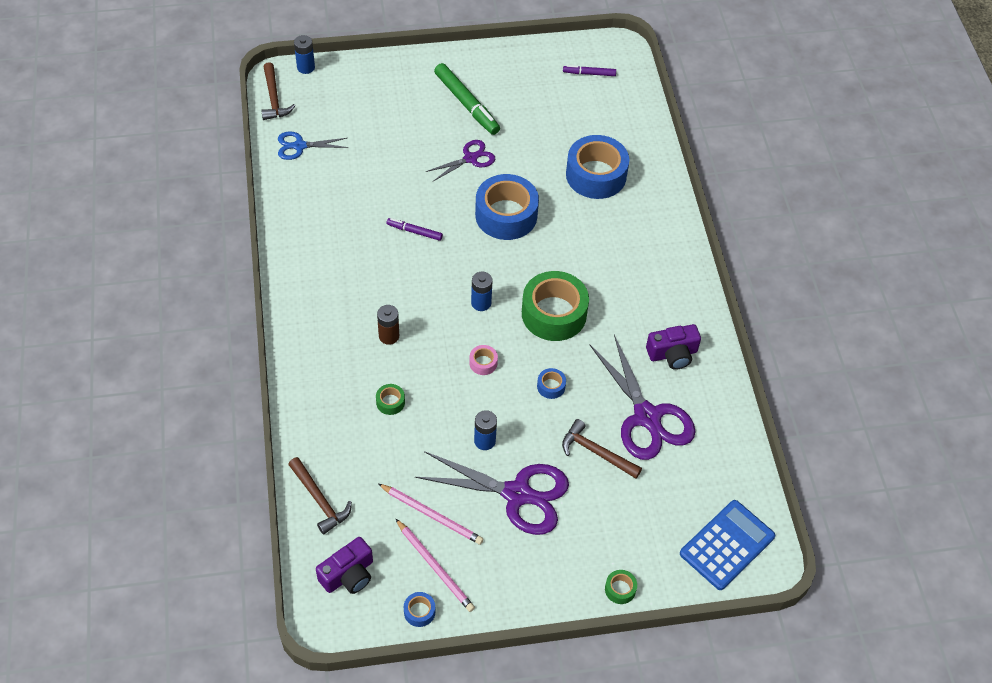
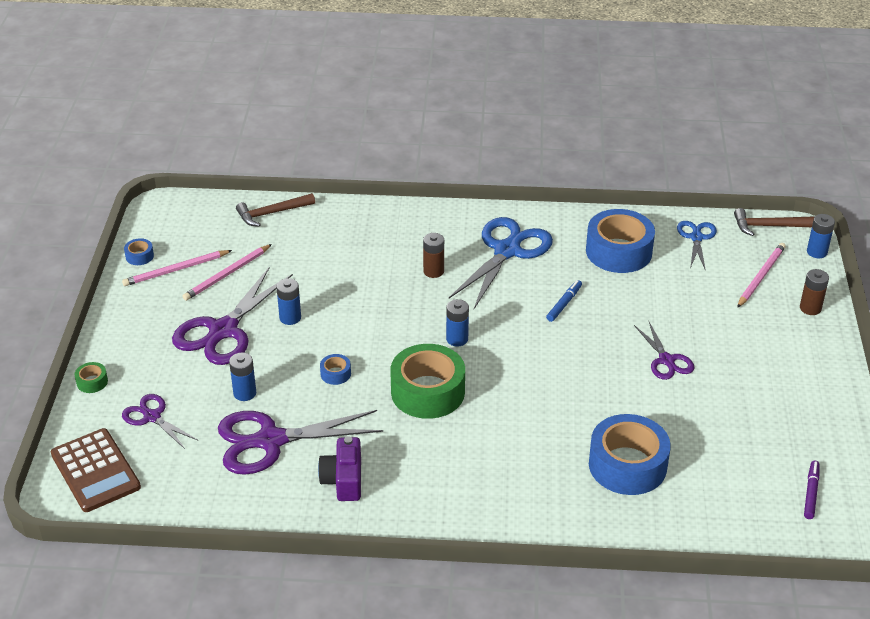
camera: 105 degrees right, 15 degrees down
purple camera [316,537,373,594] -> none
green tape [376,384,405,415] -> none
purple marker [386,218,443,241] -> blue marker [546,280,582,322]
green marker [434,63,500,135] -> none
pink tape [469,345,498,375] -> none
blue tape [475,174,539,240] -> blue tape moved to [586,209,655,273]
brown hammer [562,419,642,479] -> blue battery [229,353,256,401]
blue calculator [680,500,775,590] -> brown calculator [51,428,141,512]
none -> purple scissors [122,394,199,449]
none -> blue scissors [449,217,553,309]
none -> pink pencil [737,243,786,308]
none -> brown battery [800,269,829,315]

